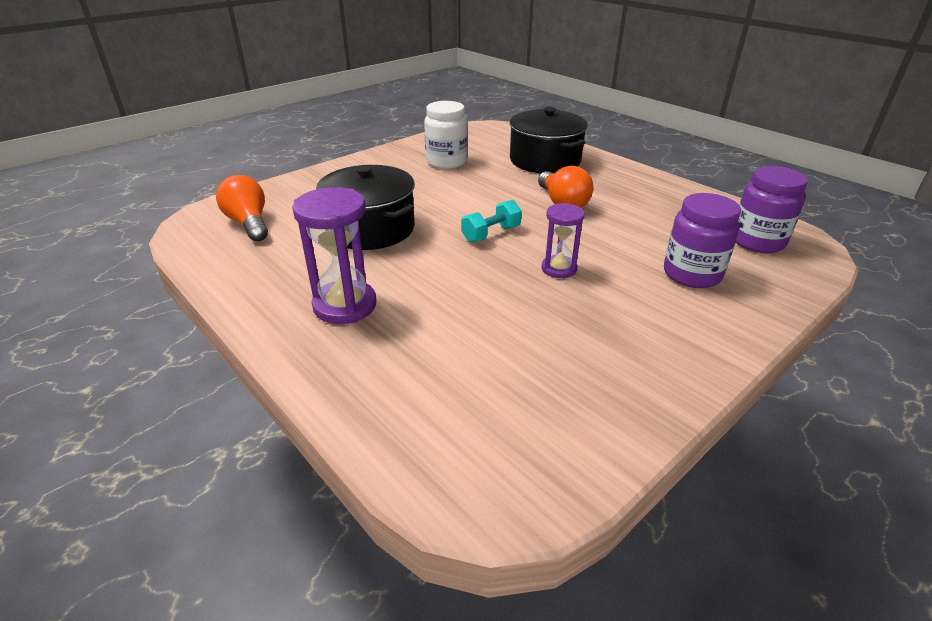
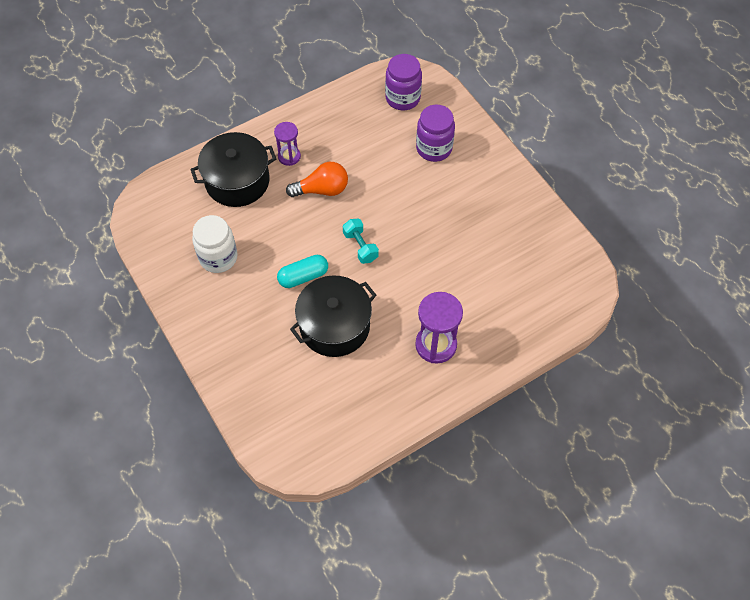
camera: 80 degrees left, 25 degrees up
orange light bulb [216,175,268,241] -> none
purple hourglass [541,203,585,278] -> purple hourglass moved to [274,122,301,166]
none -> turquoise capsule [277,255,328,288]

